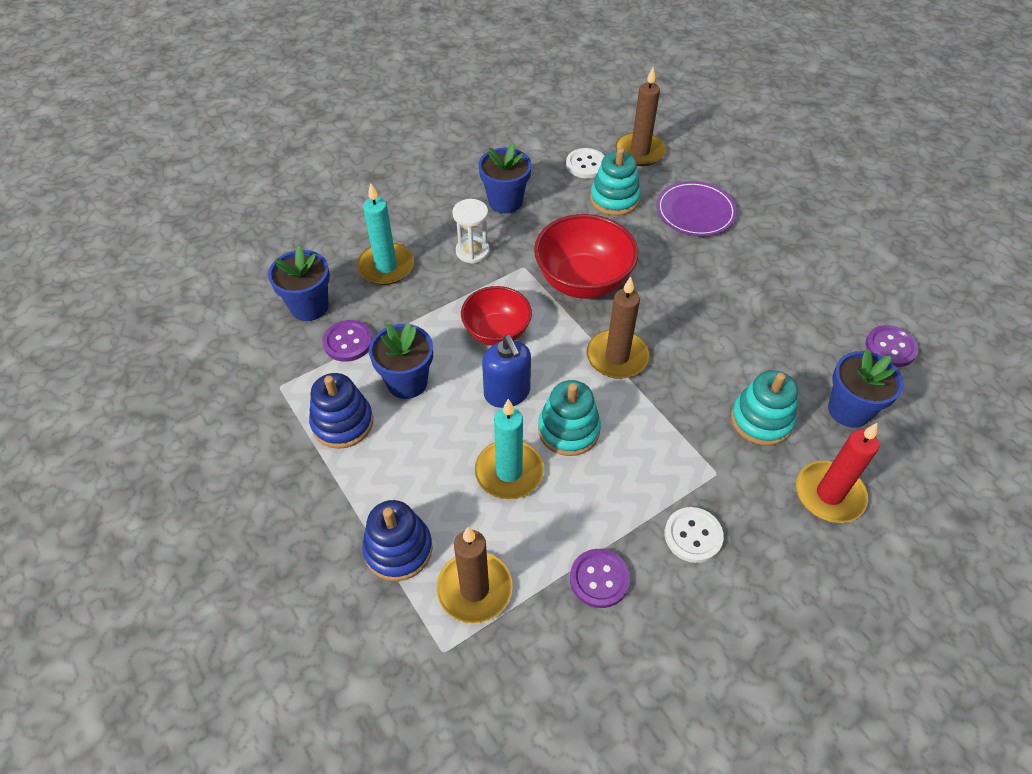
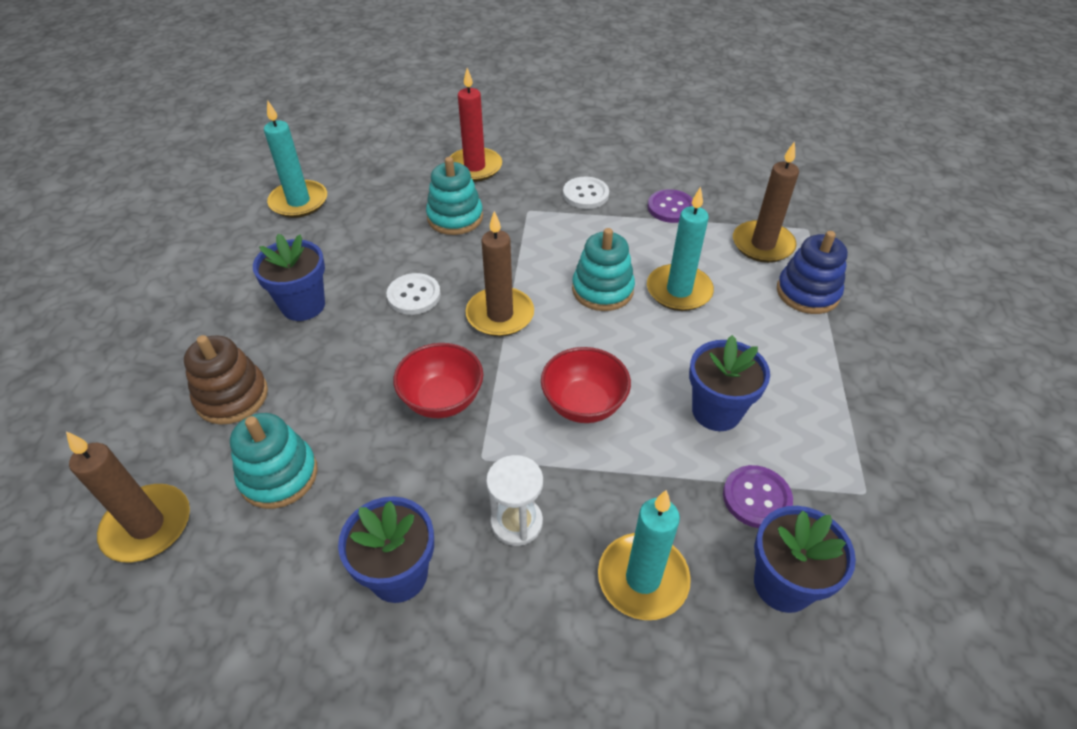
camera: 140 degrees left, 5 degrees down
blue stacking toy [309,373,373,449] -> none
blue soap dispenser [482,335,531,408] -> none
red bowl [534,214,638,299] -> red bowl [393,343,483,418], size x0.66
white button [566,148,604,179] -> white button moved to [387,273,441,315]
purple plate [656,181,737,236] -> brown stacking toy [184,335,268,425]
blue flower pot [828,349,904,428] -> blue flower pot moved to [253,233,325,321]
purple button [866,325,918,367] -> turquoise candle [264,100,327,218]

